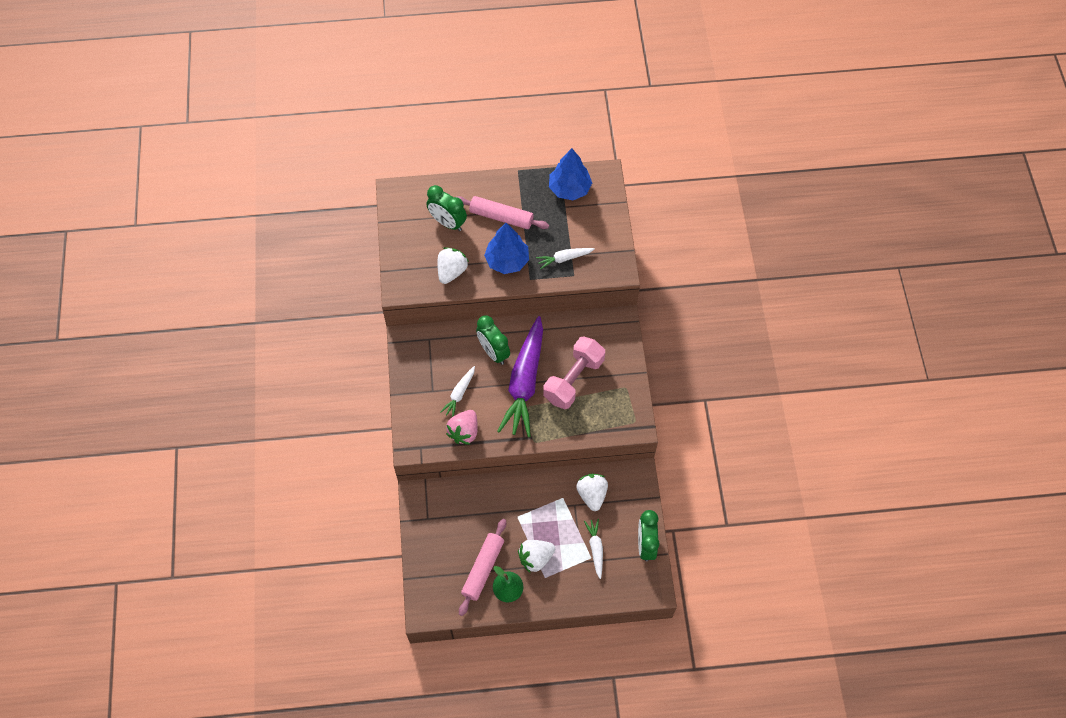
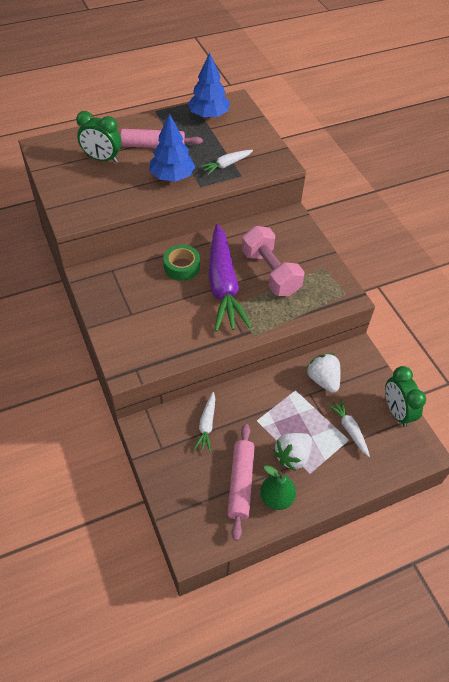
camera: 20 degrees left, 10 degrees down
white strawberry [437,247,469,284] -> none
white carrot [440,366,475,417] -> white carrot moved to [194,392,215,452]
pink strawberry [446,410,478,445] -> none
green clock [476,315,510,365] -> green tape [163,245,200,281]
pink dumbbell [543,336,605,409] -> pink dumbbell turned 45 degrees counterclockwise [242,226,304,296]

